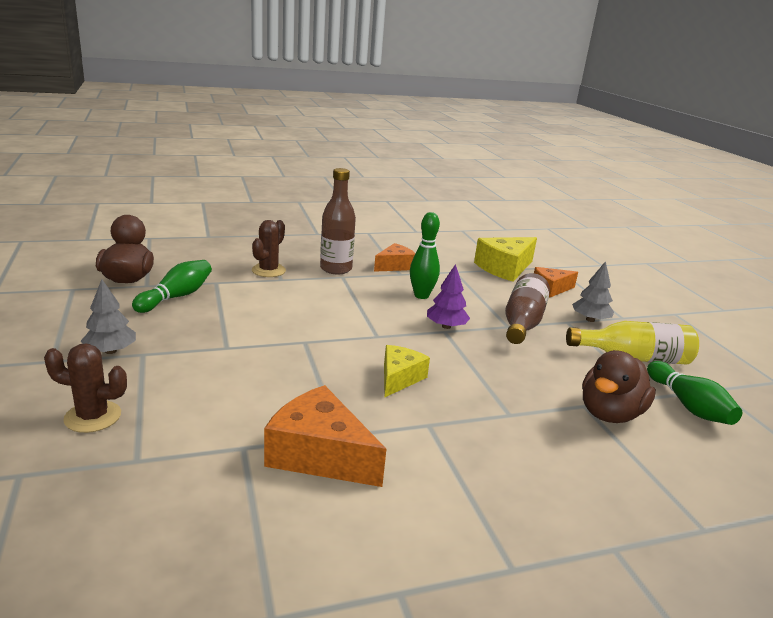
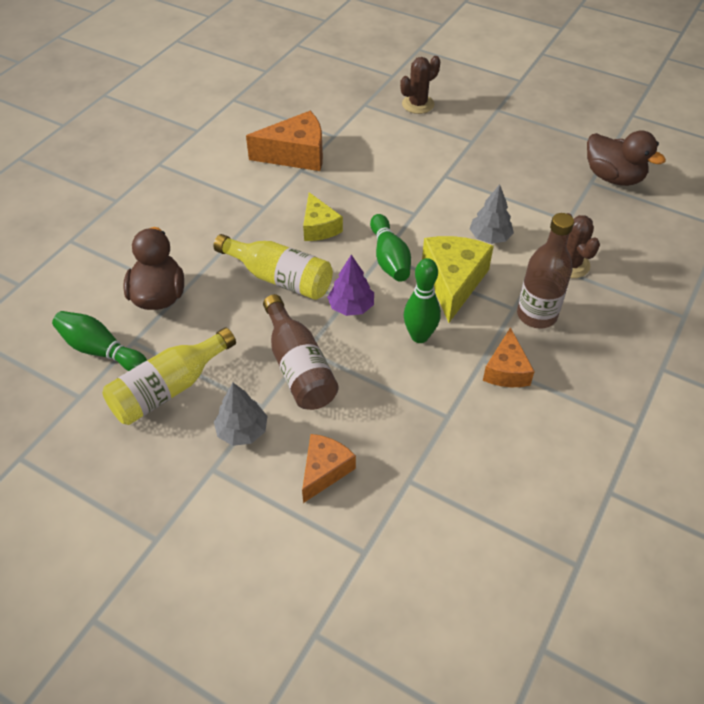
camera: 140 degrees right, 25 degrees up
grey tree [81,279,136,354] -> grey tree moved to [470,185,514,244]
green bowling pin [132,260,212,313] -> green bowling pin moved to [370,214,411,282]
yellow cheese [474,237,537,282] -> yellow cheese moved to [422,236,494,323]
none -> yellow bottle [214,234,333,300]

